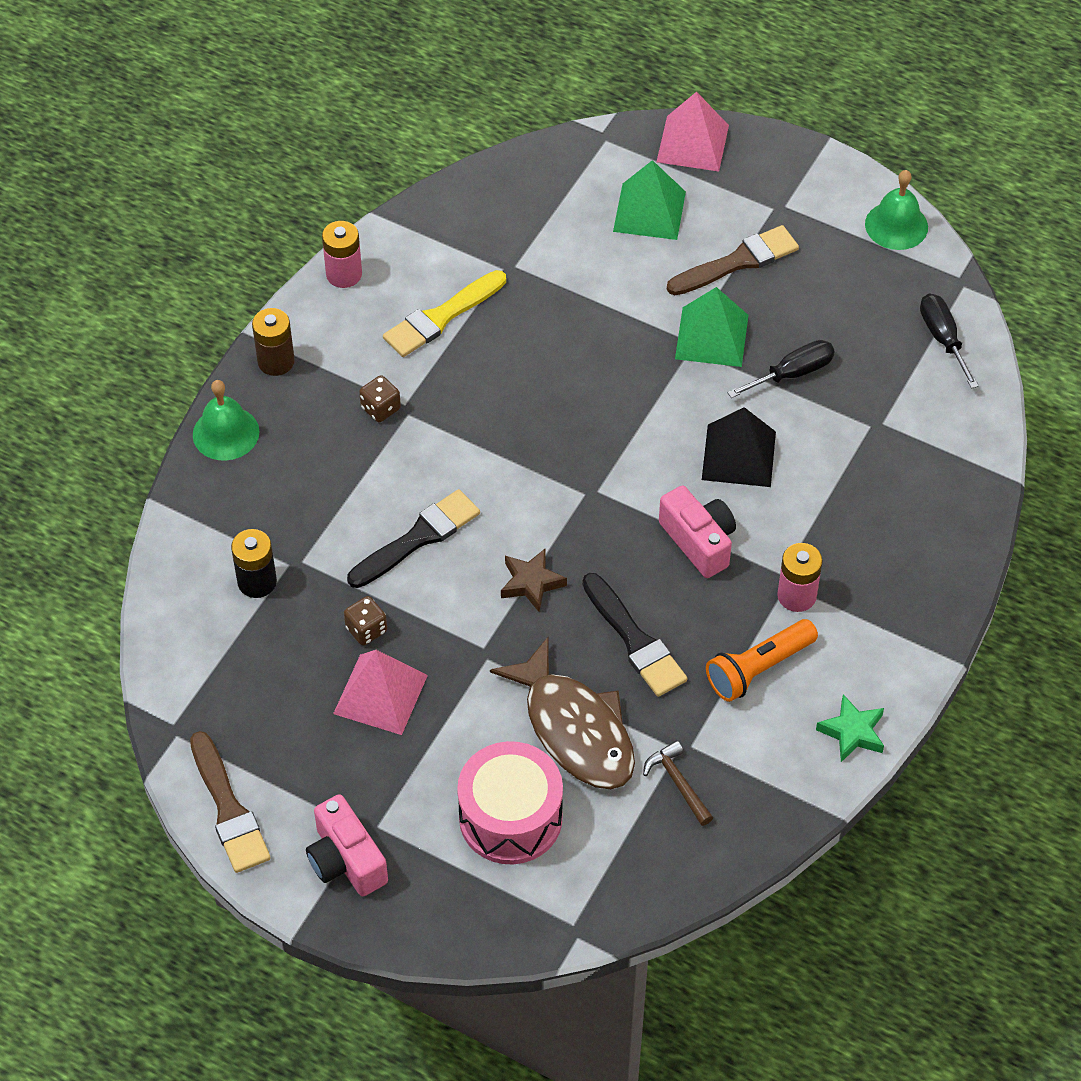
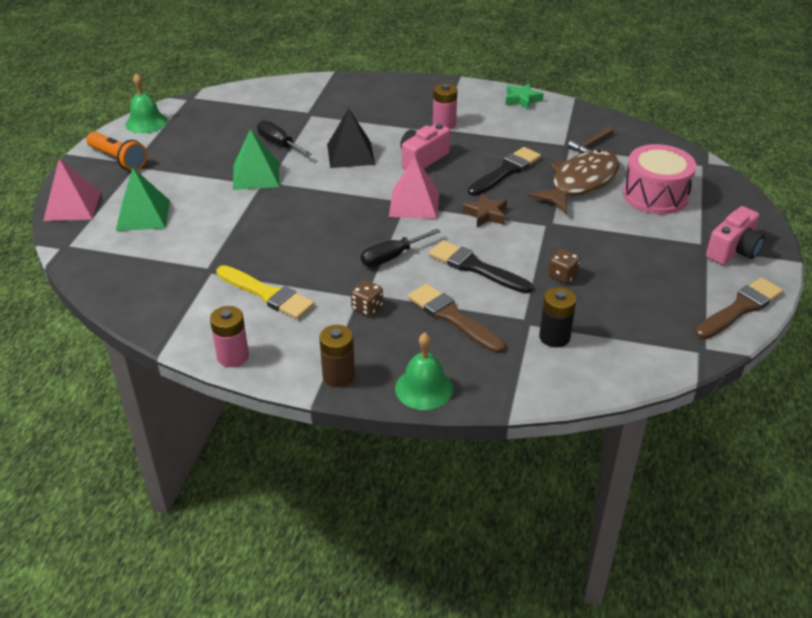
camera: 105 degrees left, 15 degrees down
pink pyramid [333,650,428,735] -> pink pyramid moved to [389,157,439,219]
brown brush [667,225,799,295] -> brown brush moved to [408,284,505,353]
orange flashlight [706,619,818,702] -> orange flashlight moved to [86,132,147,171]
black screwdriver [920,294,979,389] -> black screwdriver moved to [361,228,441,267]

